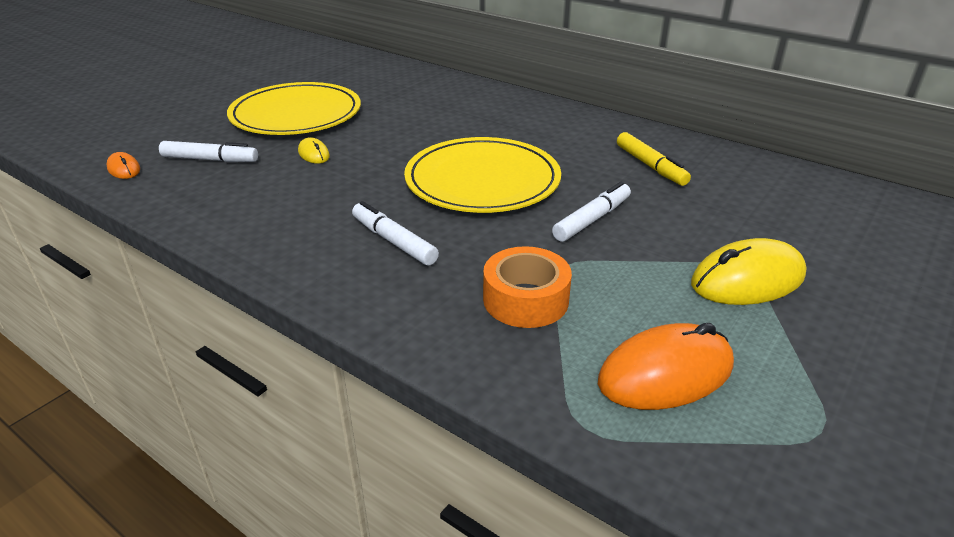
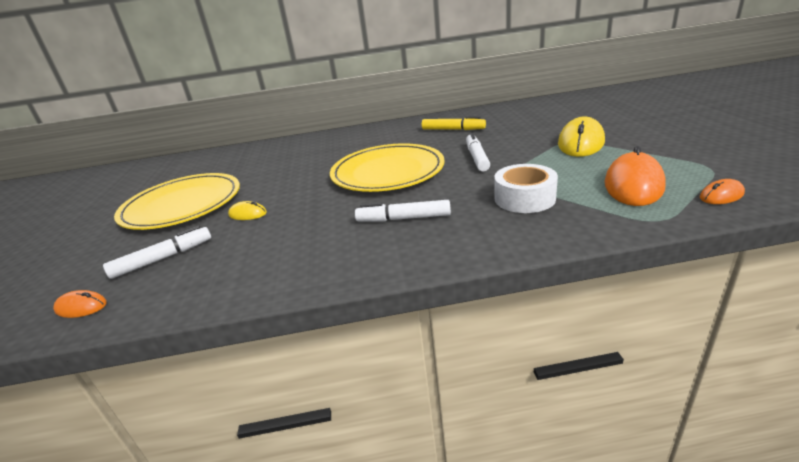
camera: 40 degrees left, 5 degrees down
orange tape [483,246,572,328] -> white tape [494,164,558,213]
none -> orange mouse [700,179,745,204]

